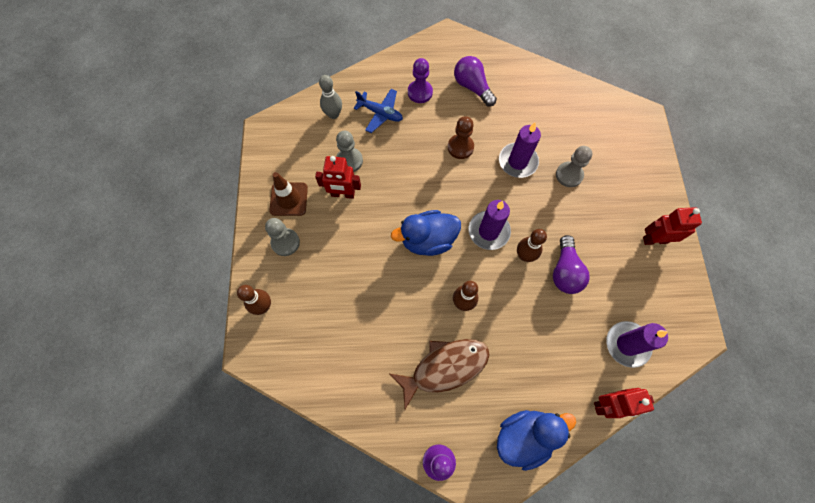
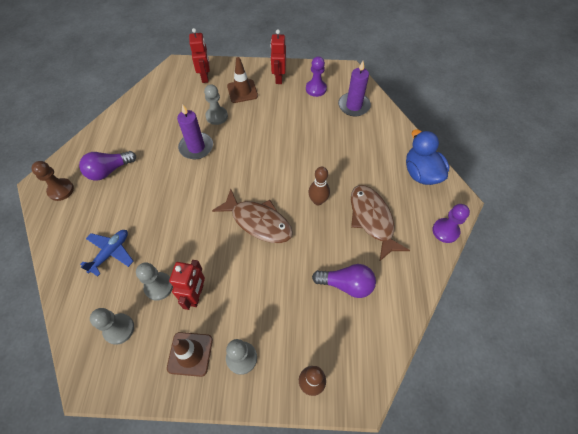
camera: 85 degrees left, 10 degrees down
grey bowling pin [319,75,342,119] -> none
blue duck [391,210,461,256] -> brown fish [212,189,293,243]
purple pawn [408,58,433,103] -> purple pawn moved to [306,56,327,97]
brown pawn [448,116,474,159] -> brown pawn moved to [31,161,74,201]
purple candle [469,200,511,250] -> none
brown bowling pin [517,229,547,262] -> none
purple light bulb [553,235,590,294] -> purple light bulb moved to [312,264,376,298]
red robot [594,388,654,418] -> red robot moved to [189,28,210,83]
none -> grey pawn [90,308,134,345]
none -> brown traffic cone [227,57,258,103]

